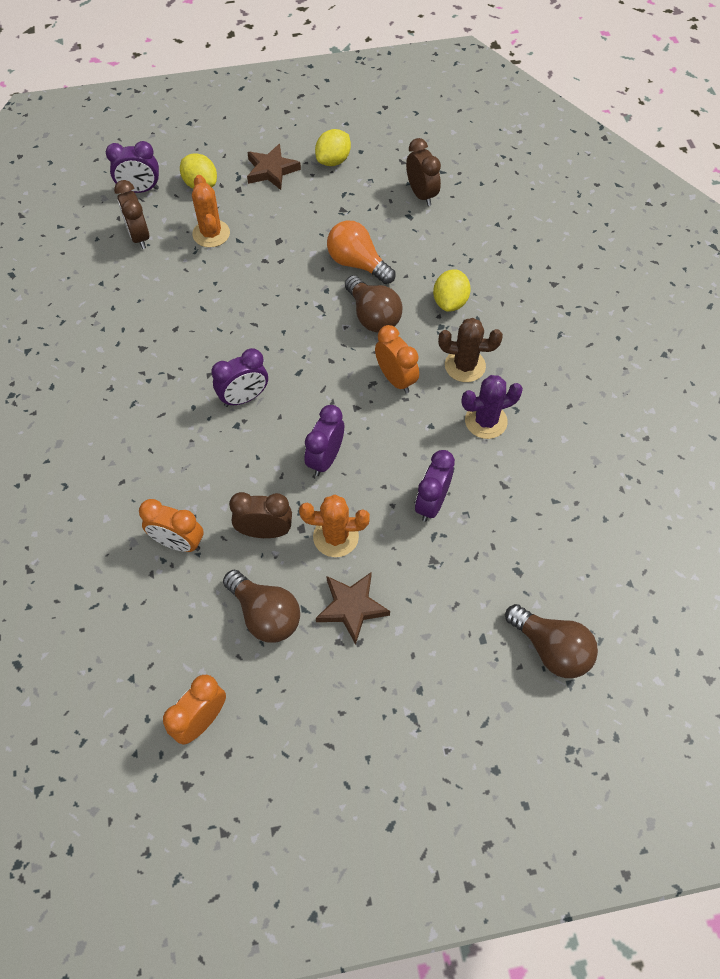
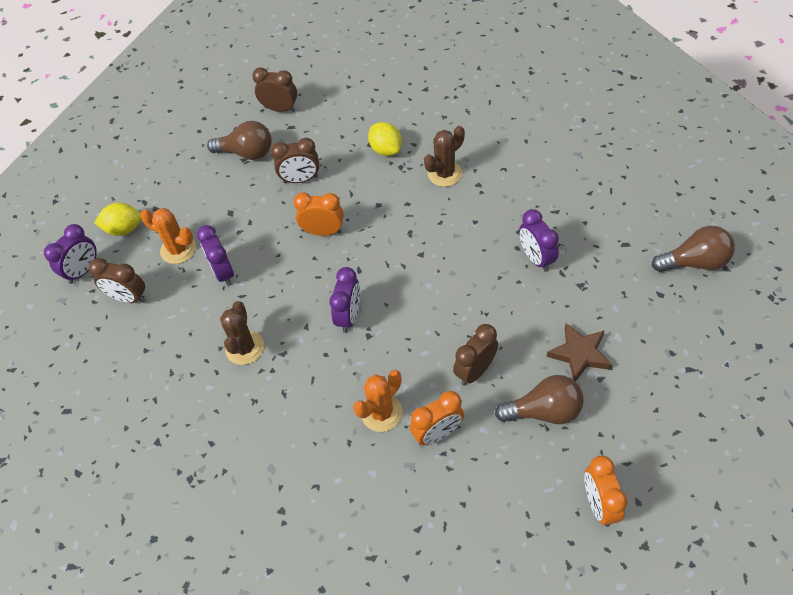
camera: 45 degrees left, 5 degrees down
brown star [247,144,301,190] -> none
orange cactus [299,495,370,557] -> orange cactus moved to [353,370,403,432]
purple clock [305,405,344,476] -> purple clock moved to [197,225,234,286]
yellow lemon [315,129,351,166] -> none
orange light bulb [327,220,395,284] -> brown clock [271,138,319,183]
brown light bulb [345,275,402,332] -> brown light bulb moved to [207,121,272,160]
orange clock [375,325,419,394] -> orange clock moved to [293,192,344,236]
purple cactus [462,375,523,439] -> none
none -> brown cactus [220,301,264,365]

